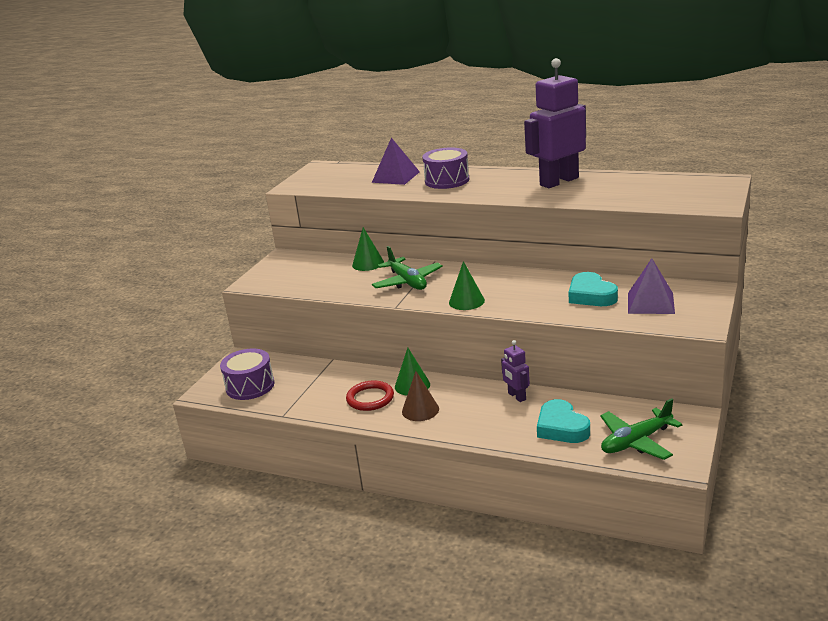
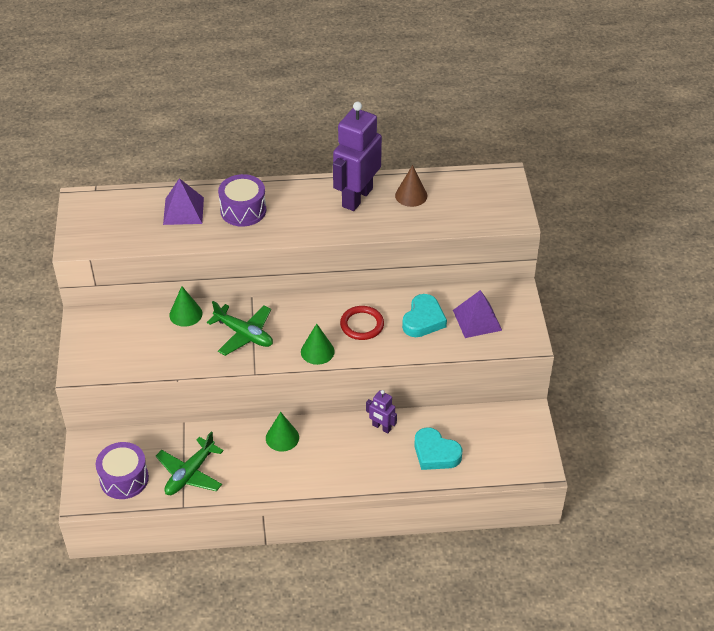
camera: 30 degrees left, 20 degrees up
red ring [346,380,394,411] -> red ring moved to [340,306,384,340]
brown cone [402,371,439,421] -> brown cone moved to [395,165,427,207]
turquoise heart [569,272,618,306] -> turquoise heart turned 105 degrees counterclockwise [402,294,447,337]
green plane [600,398,682,460] -> green plane moved to [156,431,224,495]

